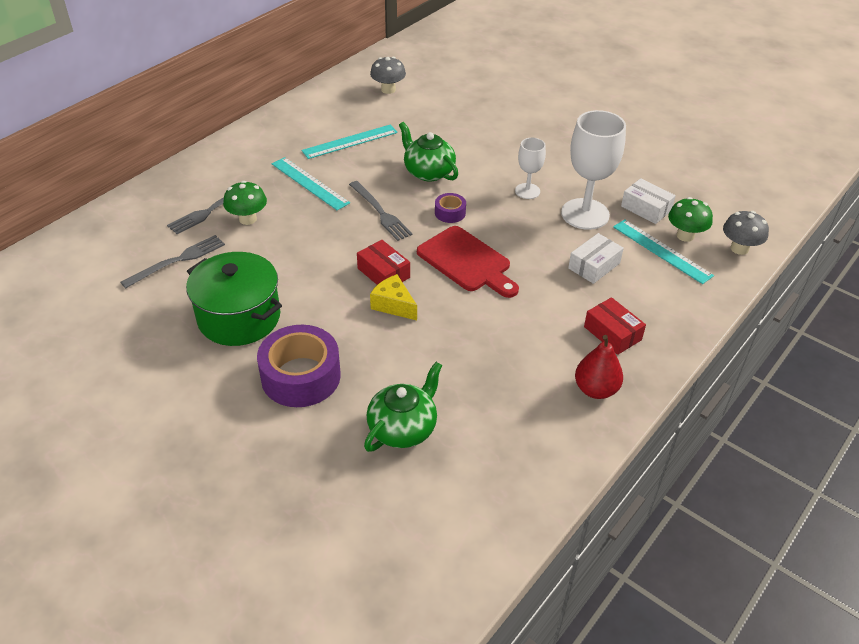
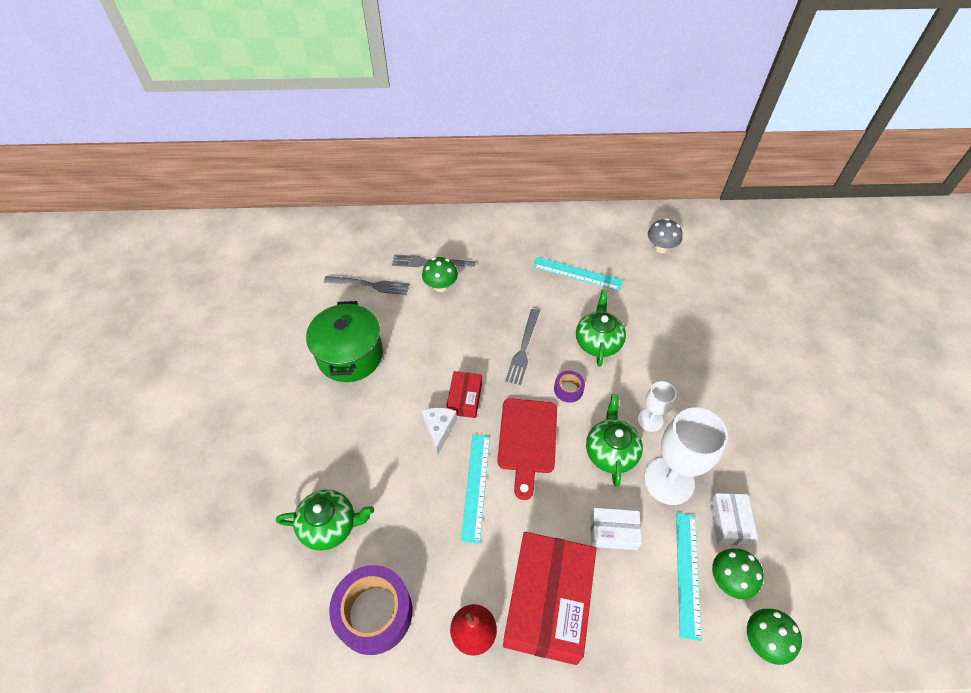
camera: 50 degrees right, 10 degrees up
purple tape [257,325,341,407] -> purple tape moved to [329,565,413,655]
turquoise ruler [272,157,350,210] -> turquoise ruler moved to [461,435,490,544]
yellow cheese [370,274,417,320] -> white cheese [422,408,457,455]
red box [584,297,646,355] -> red box [503,532,596,665], size x2.08
grey mushroom [723,211,769,255] -> green mushroom [747,609,802,665]
none -> green teapot [586,394,643,487]

